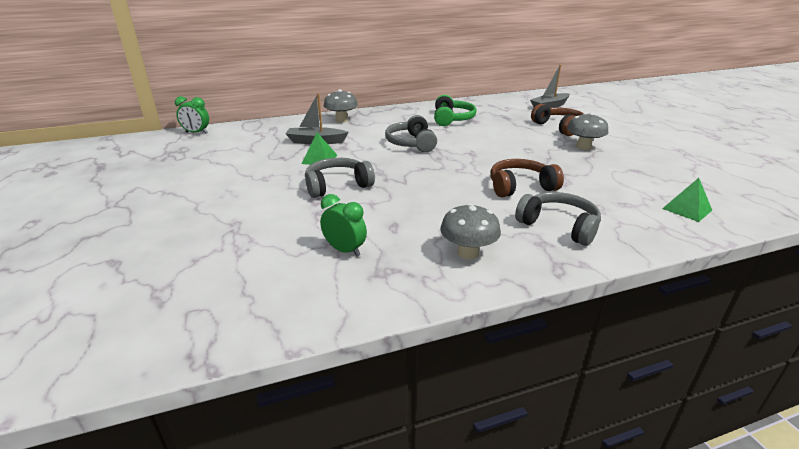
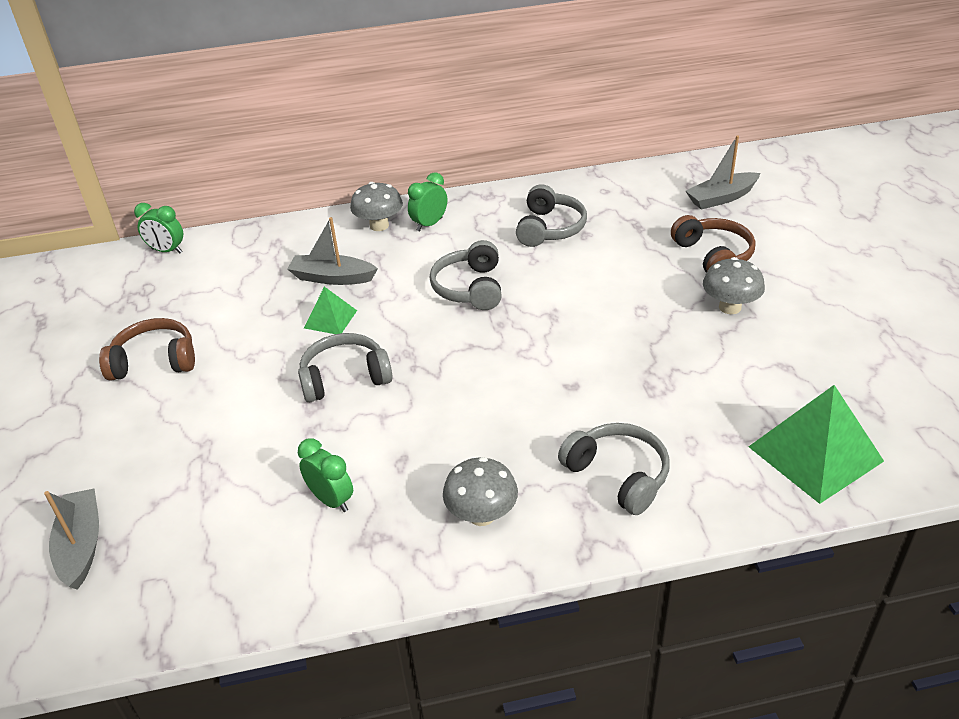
camera: 10 degrees right, 10 degrees up
green headphones [434,95,477,126] -> grey headphones [516,184,587,247]
brown headphones [490,159,564,197] -> brown headphones moved to [99,318,195,381]
green pyramid [662,178,712,222] -> green pyramid [748,385,884,504], size x1.89
none -> grey boat [44,488,99,590]
none -> green clock [408,172,447,231]

